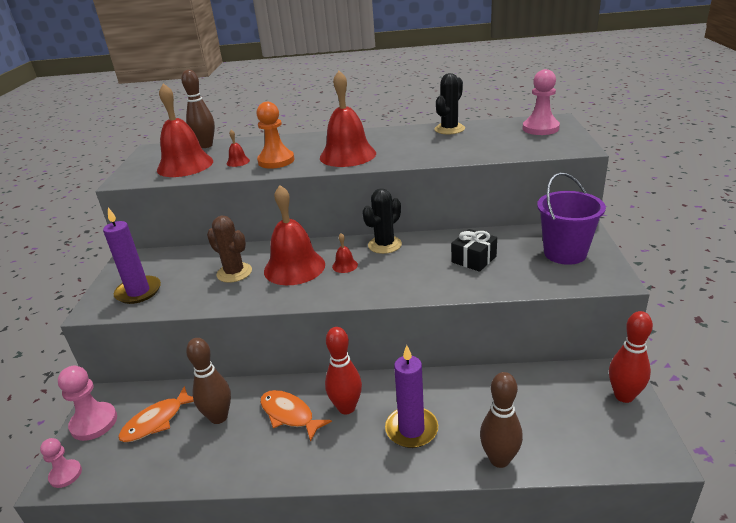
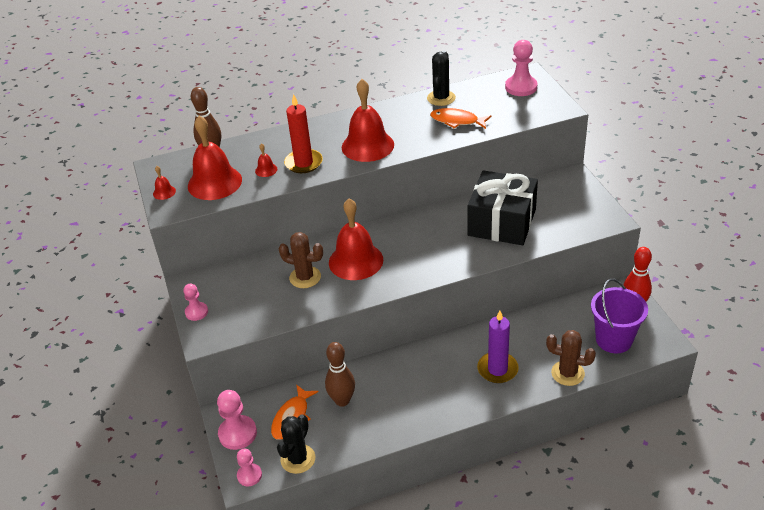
camera: 20 degrees left, 10 degrees up
purple candle [103,207,161,304] -> none
orange pawn [256,102,294,169] -> red candle [284,94,323,173]
orange fish [260,390,332,442] -> orange fish moved to [430,108,492,129]
red bowling pin [325,327,362,414] -> none
red bell [332,233,358,273] -> red bell moved to [153,166,176,200]
black cactus [362,188,402,254] -> black cactus moved to [277,415,315,474]
black gift [451,229,497,272] -> black gift [468,170,538,245], size x2.06
brown bowling pin [480,372,523,468] -> brown cactus [546,330,596,386]
purple bucket [537,172,606,265] -> purple bucket moved to [591,279,648,353]
none -> pink pawn [184,284,208,321]

